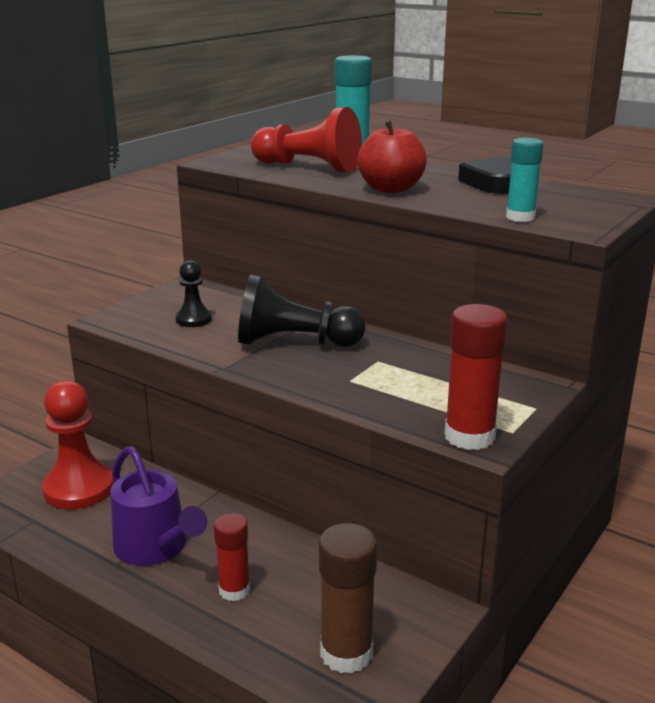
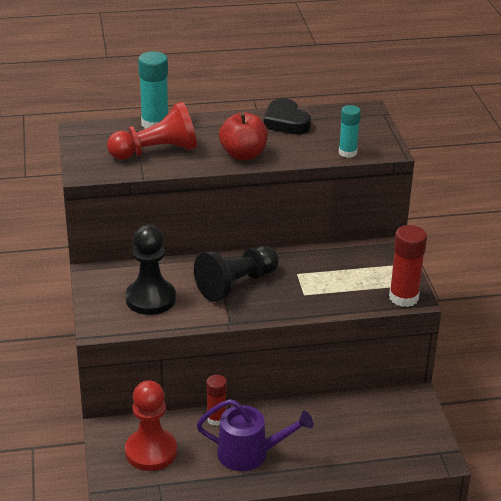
camera: 45 degrees left, 10 degrees up
black pawn [175,260,212,327] -> black pawn [125,225,176,315], size x1.82
red glue stick [214,513,250,601] -> red glue stick moved to [206,375,227,426]
brown glue stick [319,523,377,674] -> none

